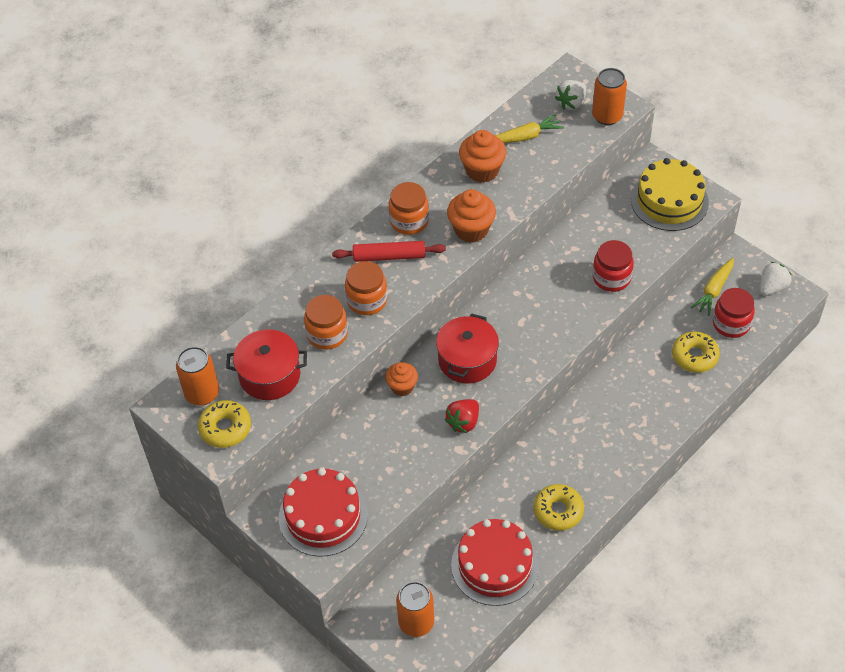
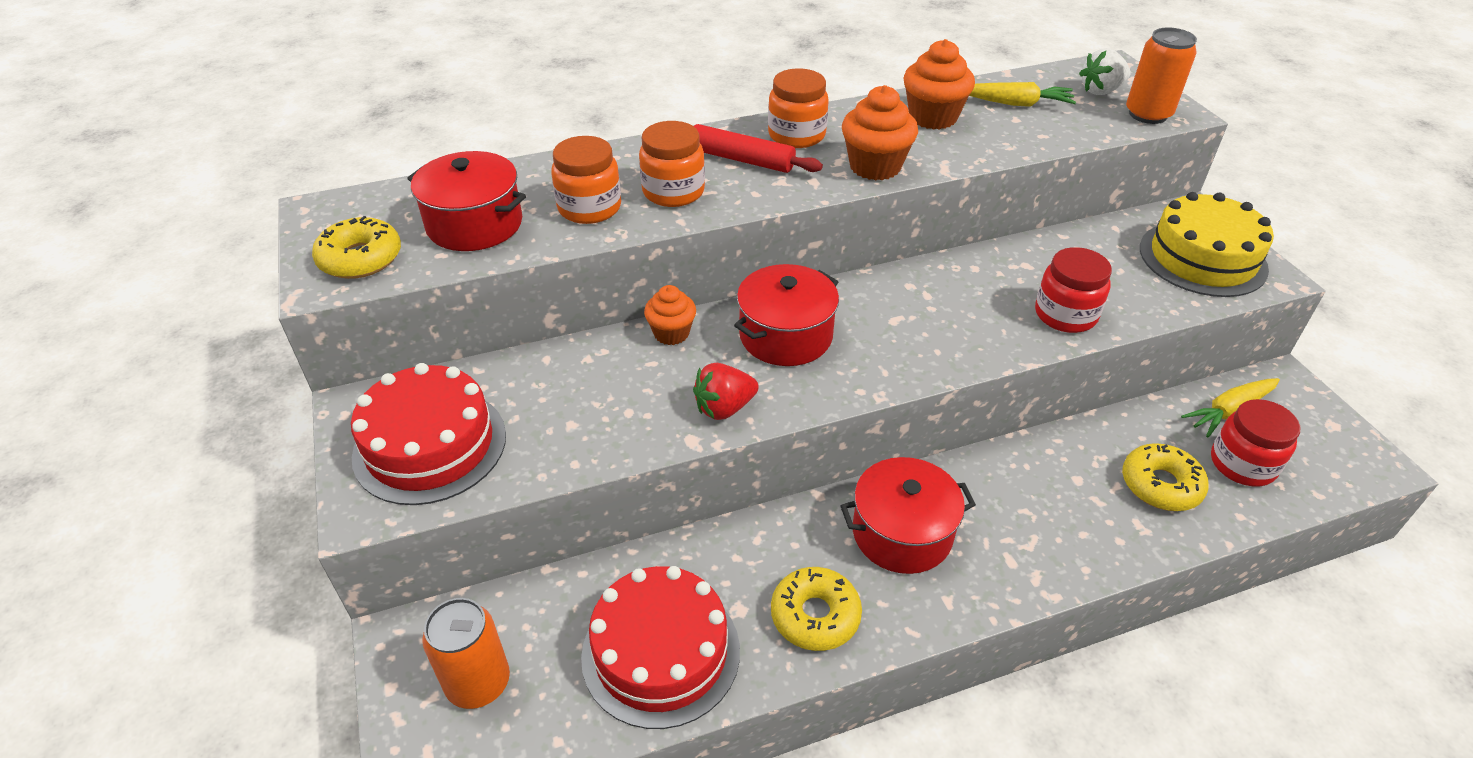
camera: 25 degrees right, 10 degrees down
orange can [176,346,219,406] -> none
white strawberry [760,262,792,296] -> none
none -> red pot [840,457,976,574]

